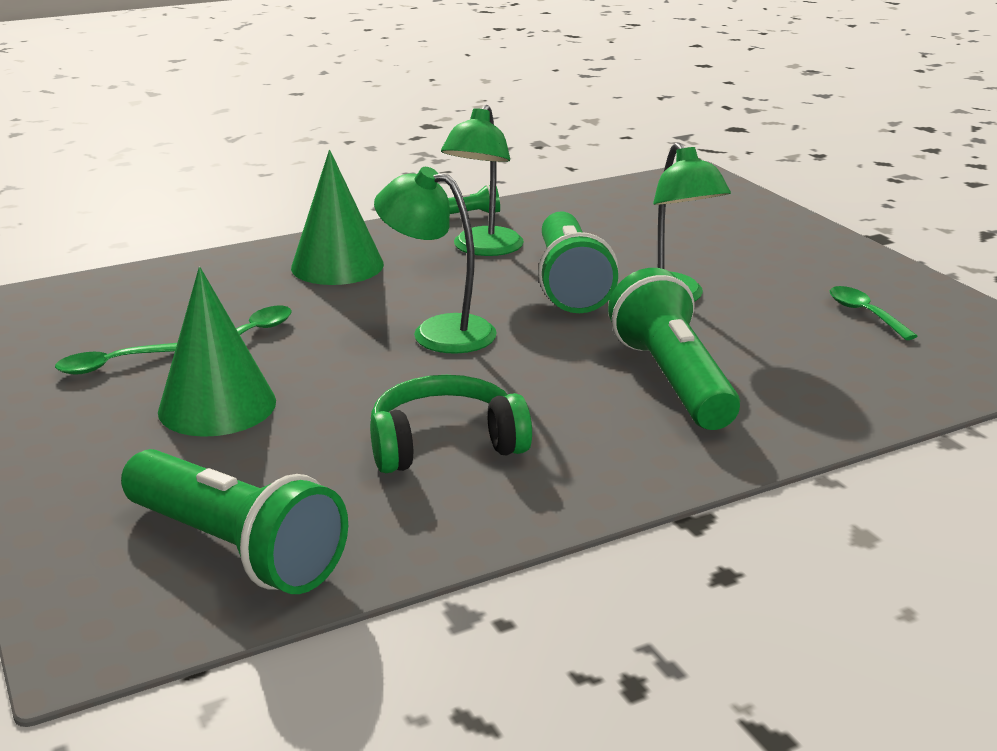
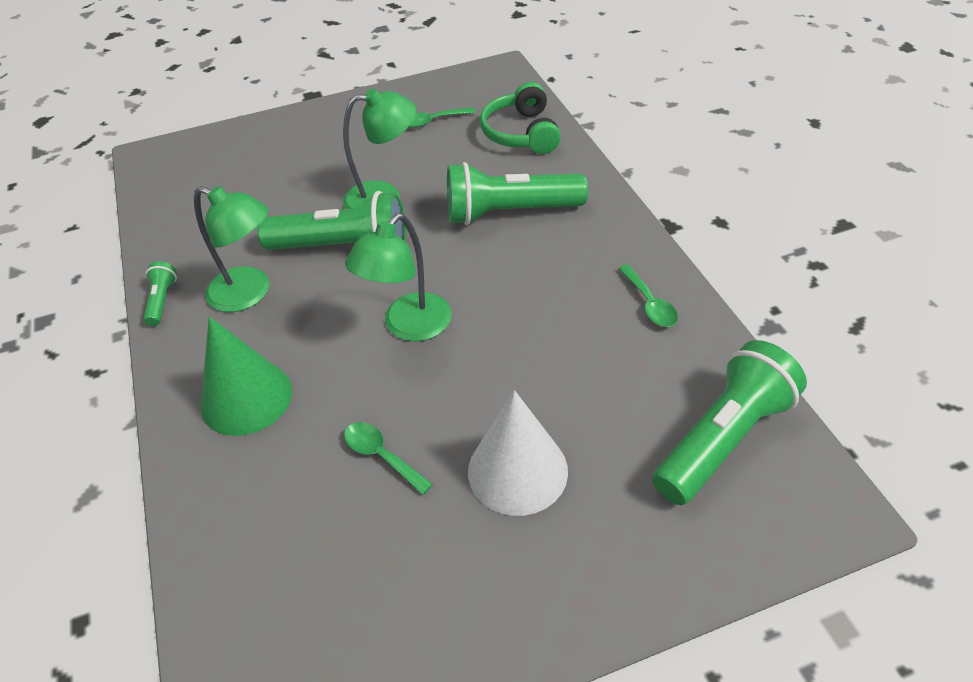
camera: 80 degrees left, 20 degrees up
green spoon [55,343,177,374] -> green spoon moved to [618,265,678,327]
green cone [158,267,276,437] -> white cone [468,390,568,516]
green headphones [370,375,532,473] -> green headphones moved to [480,82,561,154]

